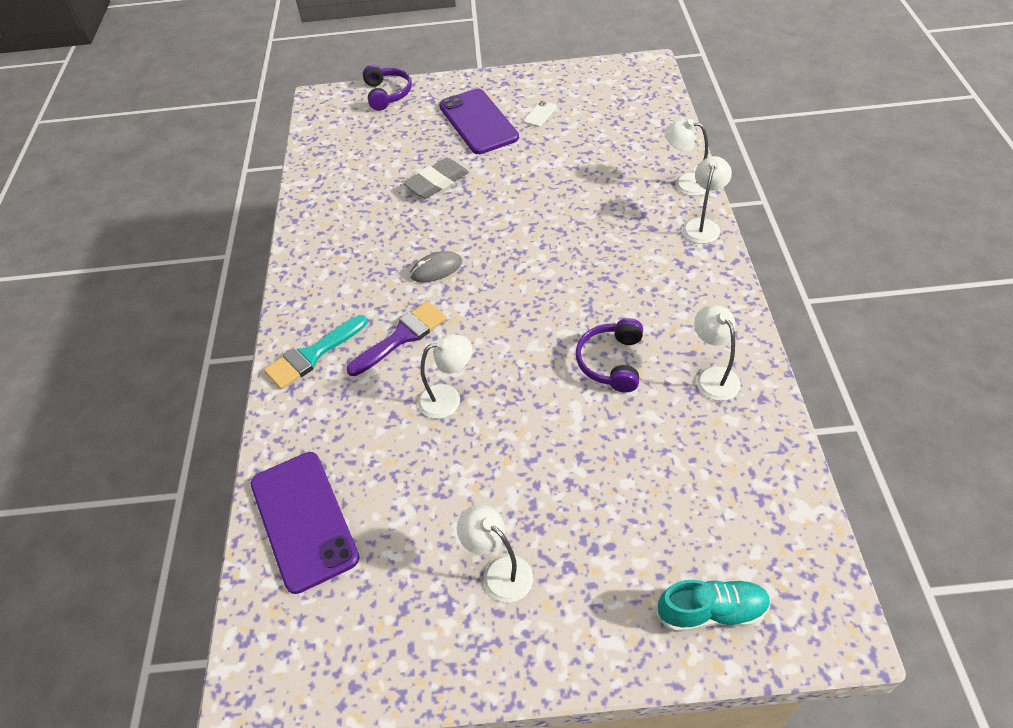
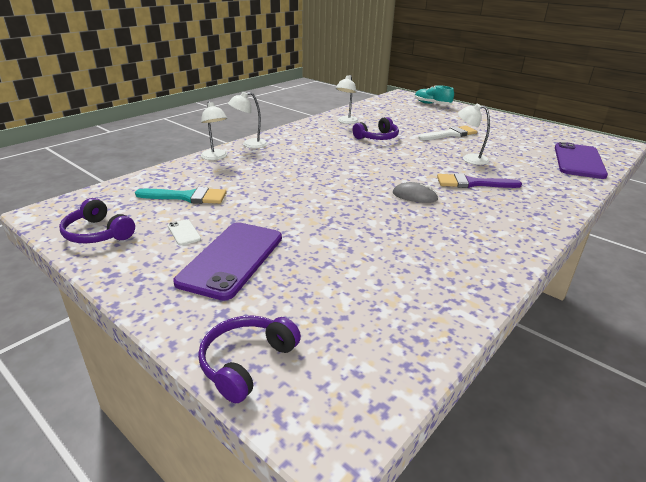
camera: 140 degrees left, 20 degrees down
turquoise brush [264,315,367,389] -> turquoise brush moved to [135,187,227,204]
grey eraser [403,158,469,199] -> none
white lamp [457,505,533,602] -> none
white phone [524,101,557,127] -> white phone turned 75 degrees clockwise [168,219,201,245]
none -> purple headphones [59,198,135,243]
none -> white brush [418,126,477,140]

